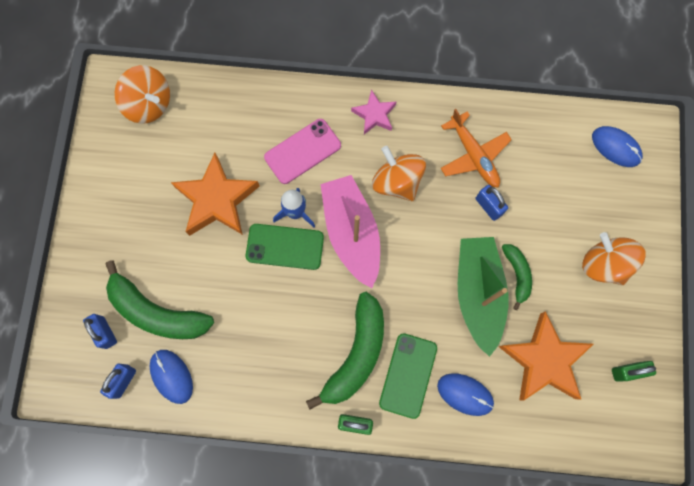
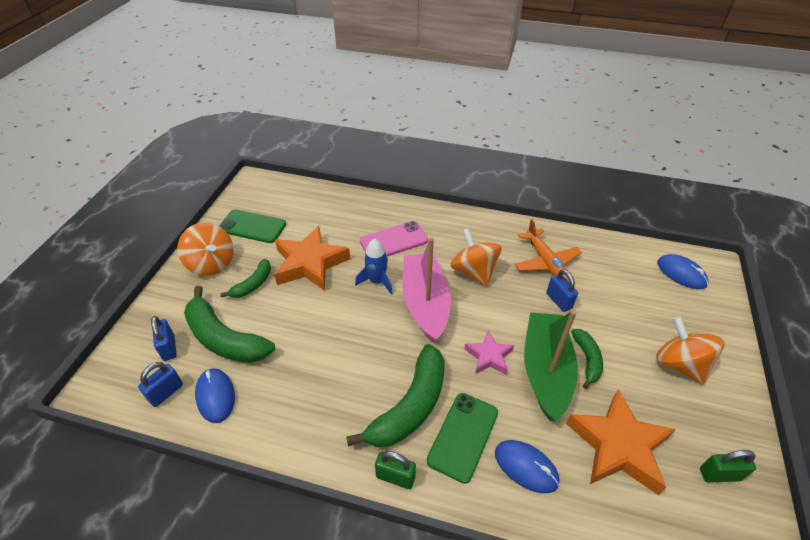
camera: 10 degrees right, 30 degrees down
orange spinning top [115,65,170,124] -> orange spinning top moved to [177,222,233,276]
green phone [246,224,324,270] -> green phone moved to [219,209,286,243]
pink star [351,90,396,134] -> pink star moved to [464,330,514,375]
none -> green banana [220,259,271,298]

